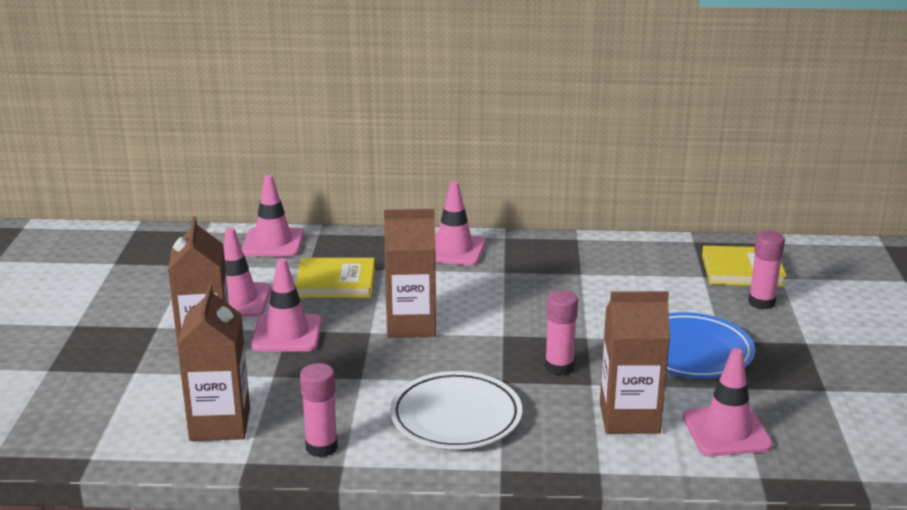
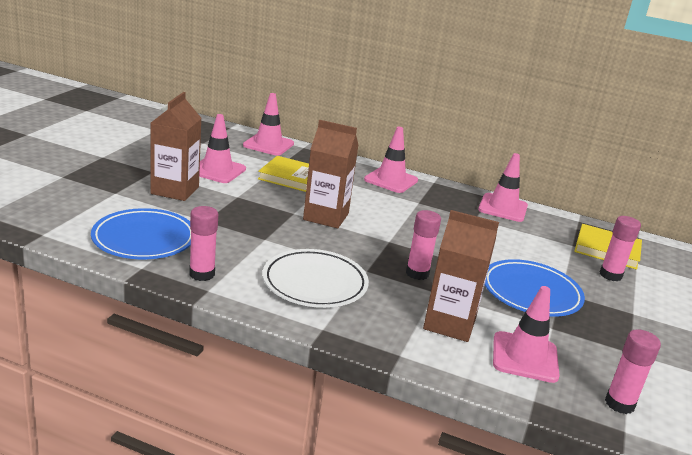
camera: 15 degrees right, 0 degrees up
brown carton [177,284,250,441] -> blue plate [91,208,191,259]
pink traffic cone [251,258,322,352] -> pink traffic cone moved to [478,153,528,222]
none -> pink glue stick [605,329,661,414]

